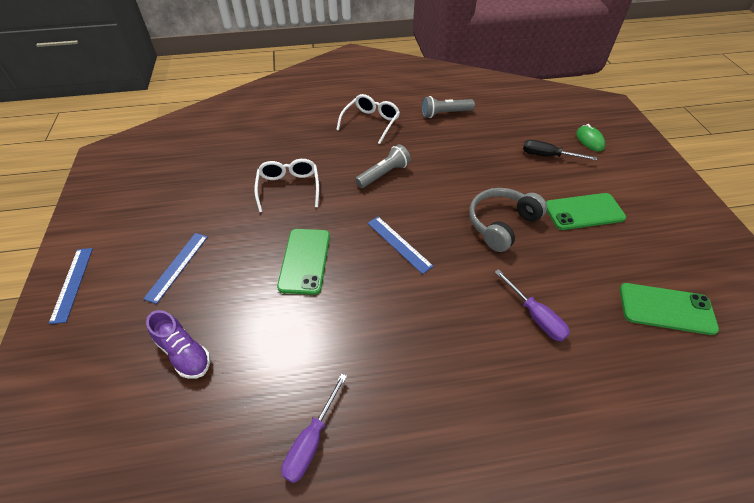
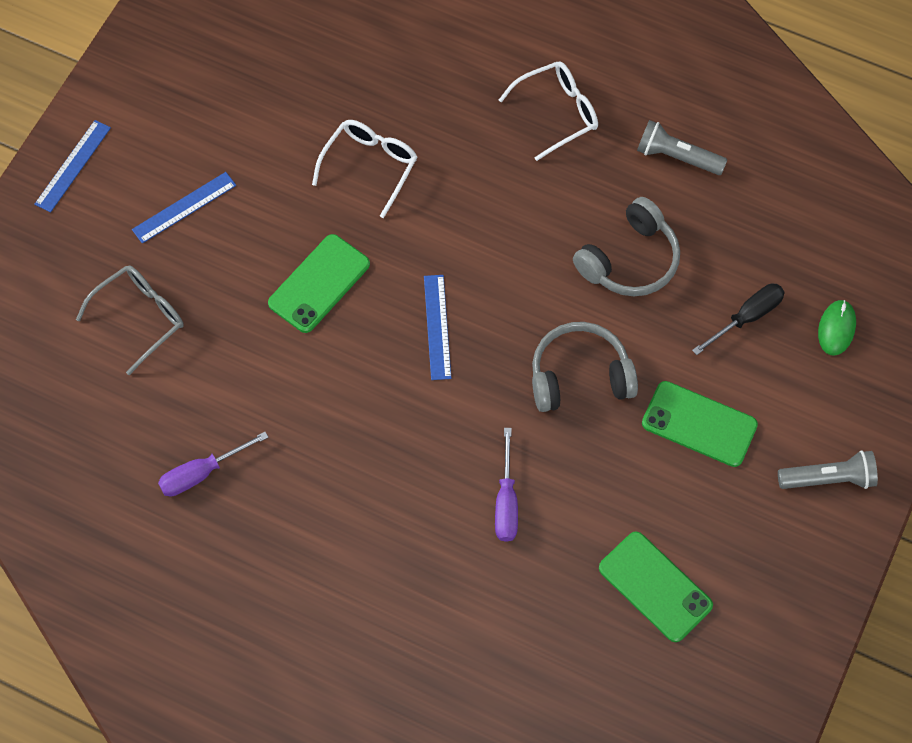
camera: 35 degrees right, 15 degrees up
purple shoe [146,310,210,379] -> grey glasses [76,265,184,375]
grey flashlight [355,144,411,188] -> grey flashlight moved to [778,450,878,489]
black screwdriver [523,140,597,160] -> black screwdriver turned 90 degrees clockwise [692,283,785,355]
none -> grey headphones [573,197,680,296]

